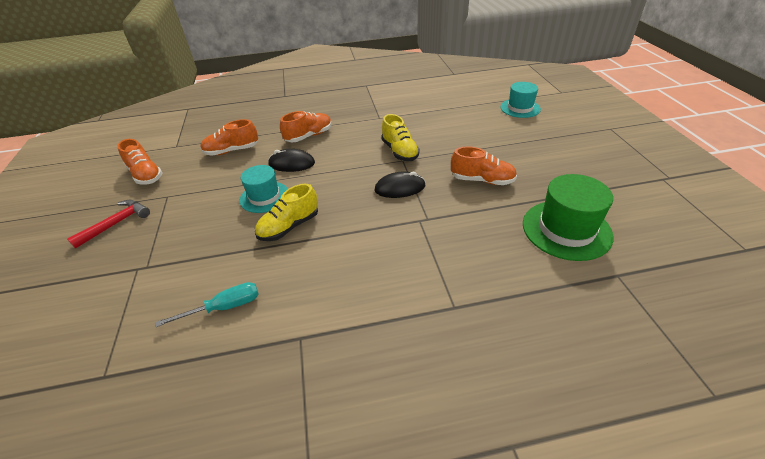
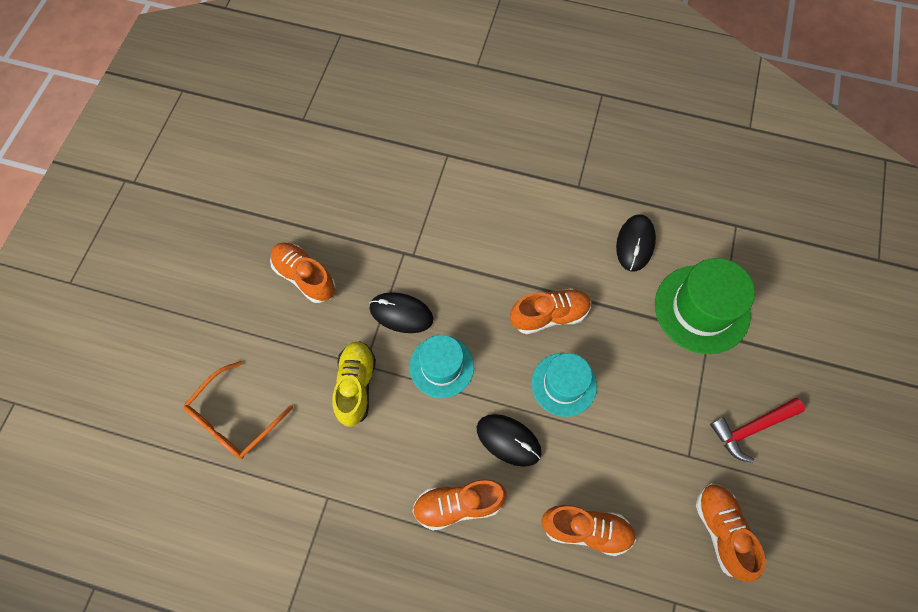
camera: 155 degrees left, 25 degrees up
turquoise screwdriver [155,282,259,327] -> black mouse [616,214,656,272]
yellow shoe [255,184,318,241] -> orange shoe [510,288,591,334]
turquoise hat [500,82,541,118] -> turquoise hat moved to [409,335,474,398]
green hat [523,174,613,261] -> green hat moved to [655,258,755,354]
none -> orange glasses [184,361,293,459]

